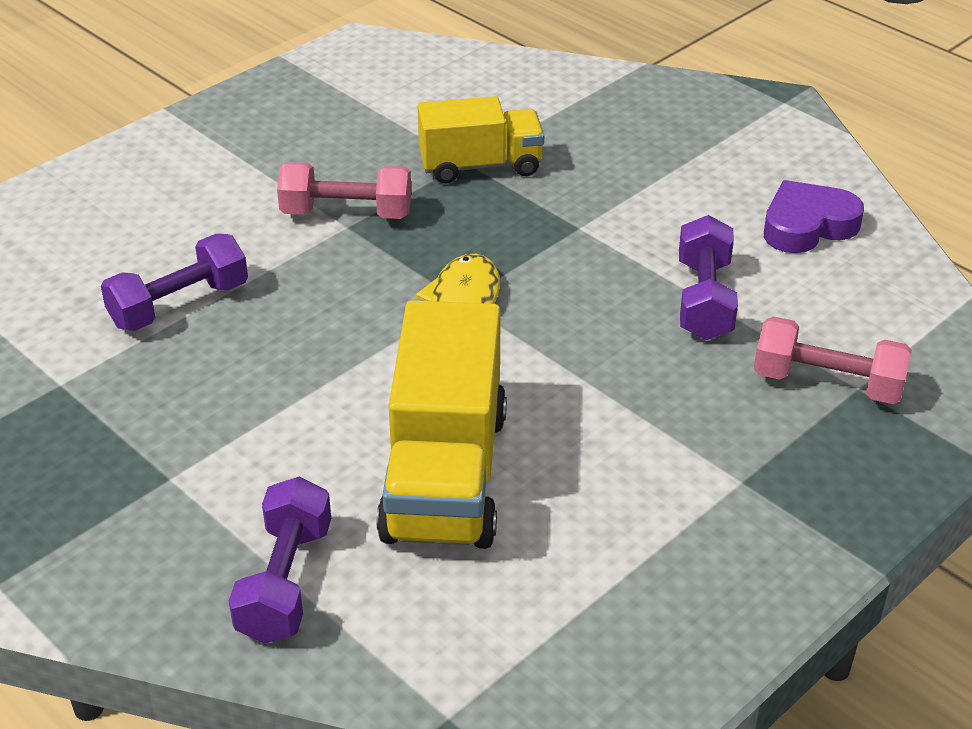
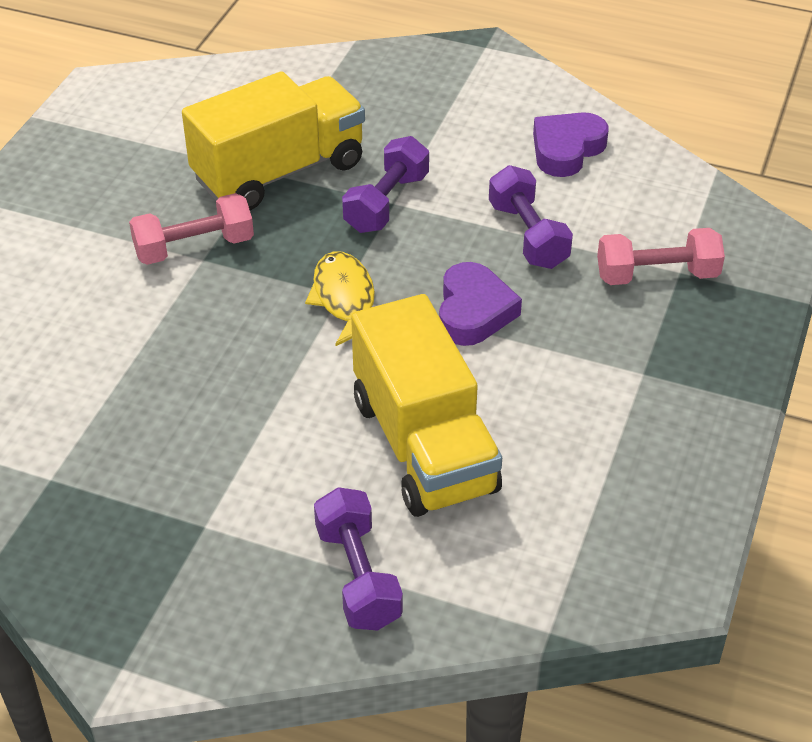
camera: 25 degrees left, 5 degrees up
purple dumbbell [101,234,248,331] -> purple dumbbell moved to [342,136,429,233]
yellow truck [418,96,544,184] -> yellow truck [182,71,365,210], size x1.57
none -> purple heart [439,262,522,346]

